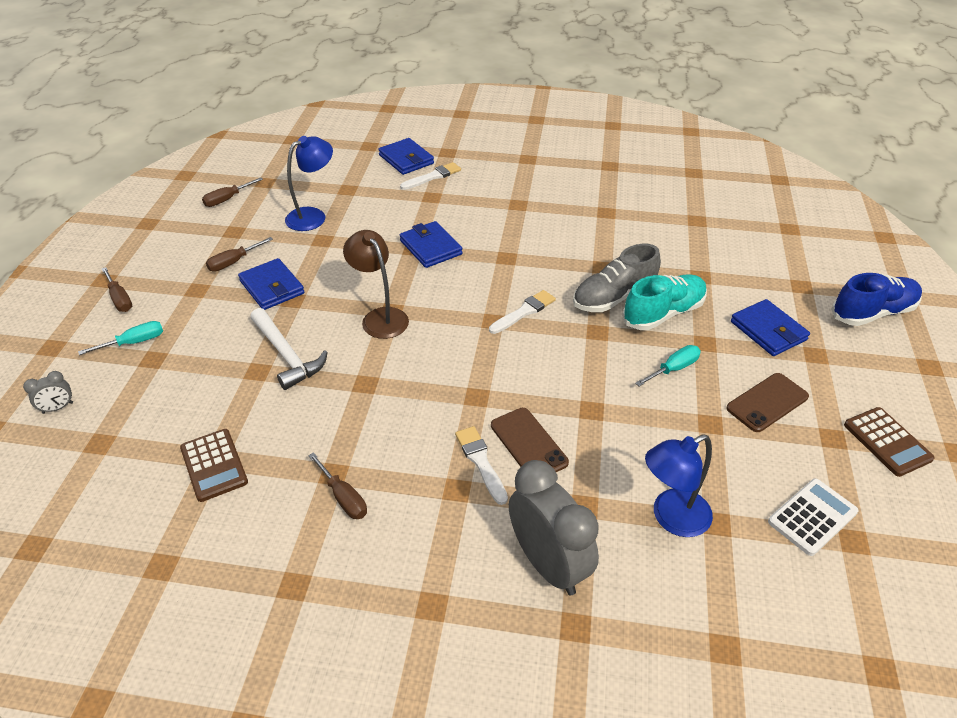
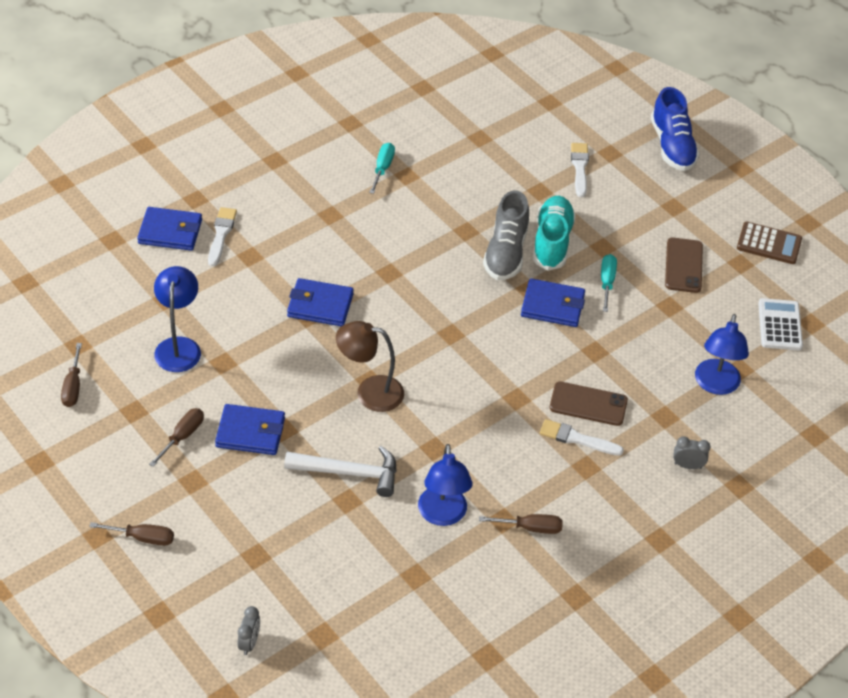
camera: 50 degrees left, 5 degrees up
turquoise screwdriver [78,321,163,355] -> turquoise screwdriver moved to [369,143,395,194]
brown calculator [180,429,248,502] -> none
brown screwdriver [206,237,273,271] -> brown screwdriver turned 150 degrees counterclockwise [149,408,204,467]
white brush [489,290,556,334] -> white brush moved to [571,143,589,197]
grey clock [509,460,599,595] -> grey clock [673,437,710,469], size x0.43
blue wallet [731,299,810,356] -> blue wallet moved to [521,278,585,327]
blue shoe [831,273,922,326] -> blue shoe turned 150 degrees clockwise [651,87,700,171]
none -> blue lamp [418,444,472,526]

